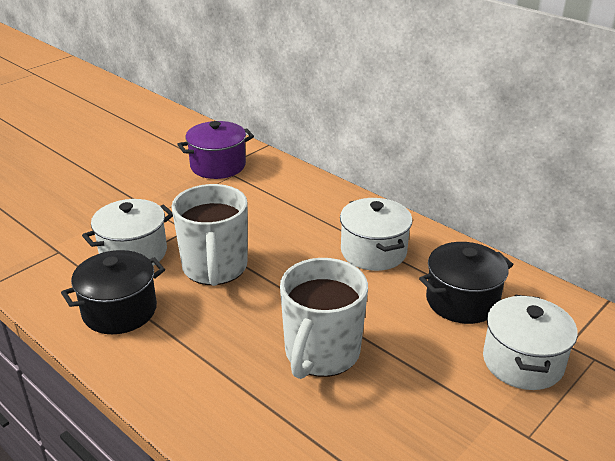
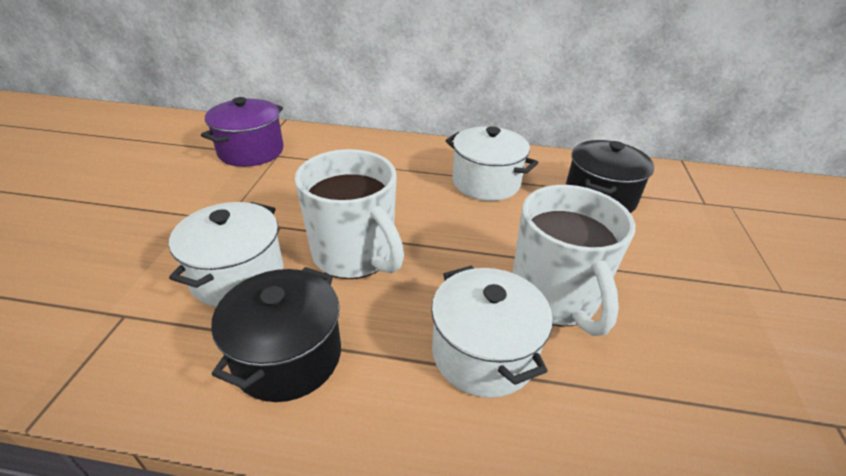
camera: 35 degrees left, 5 degrees up
white pot [483,295,578,390] -> white pot moved to [431,266,553,398]

